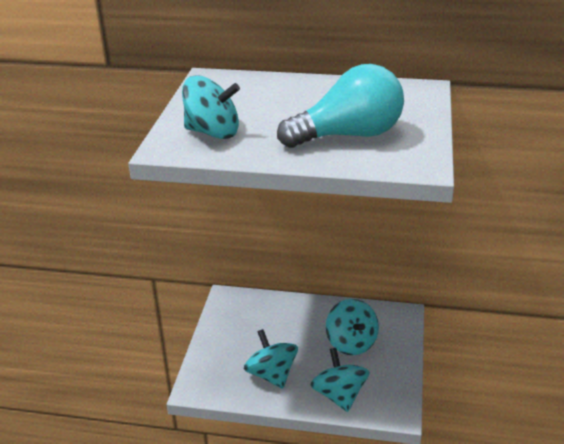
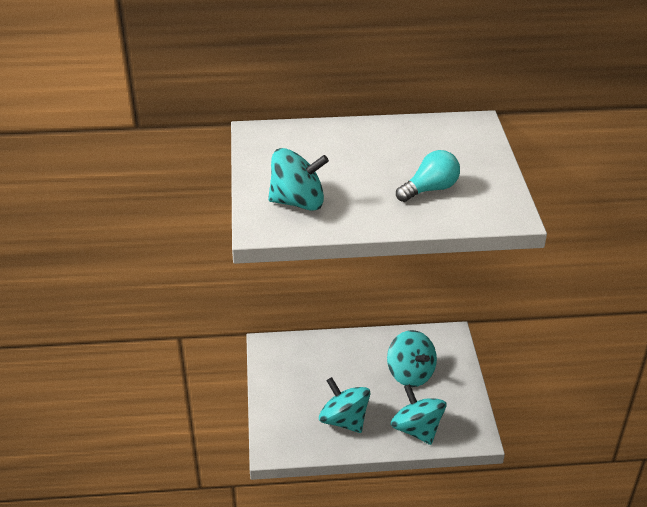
camera: 15 degrees left, 5 degrees up
turquoise light bulb [277,64,404,148] -> turquoise light bulb [396,150,460,202], size x0.58

